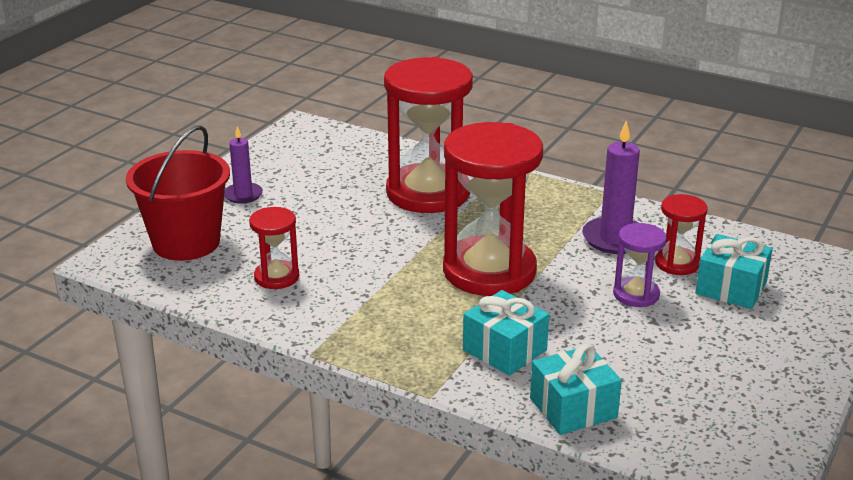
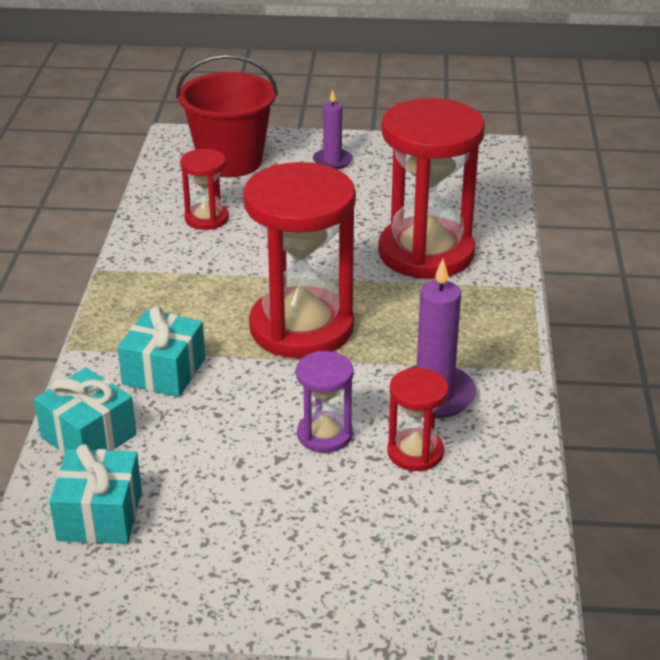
camera: 65 degrees right, 5 degrees up
turquoise gift [695,234,773,309] -> turquoise gift moved to [49,444,142,544]

